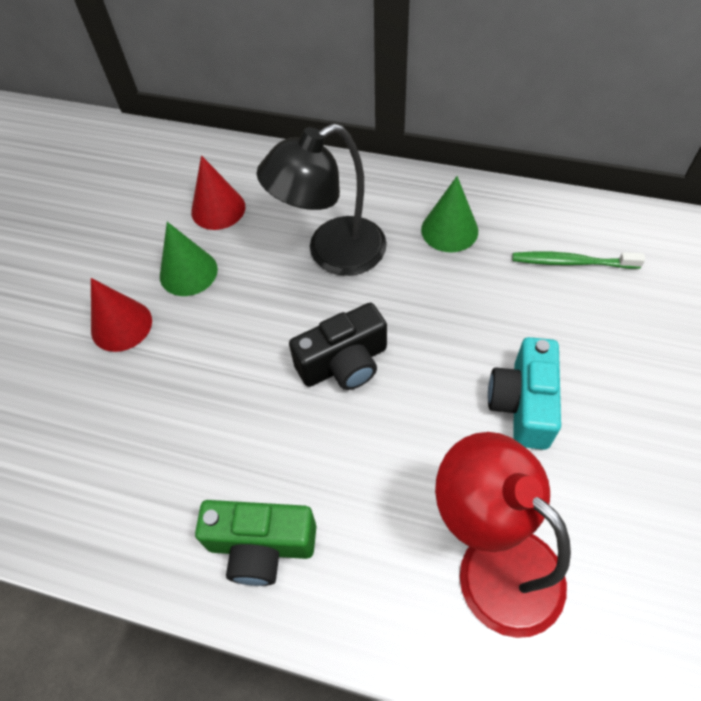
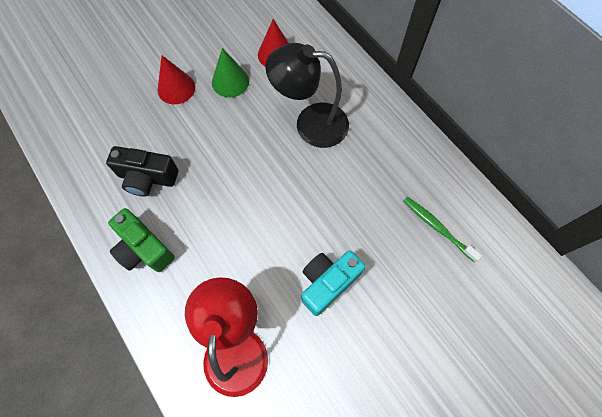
camera: 35 degrees right, 10 degrees up
black camera [289,303,387,390] -> black camera moved to [106,146,178,197]
green cone [421,176,478,252] -> none

